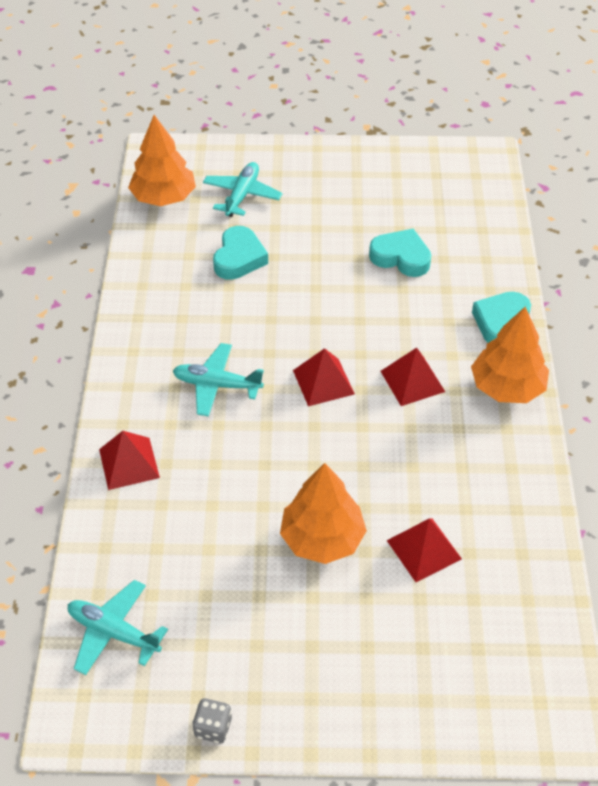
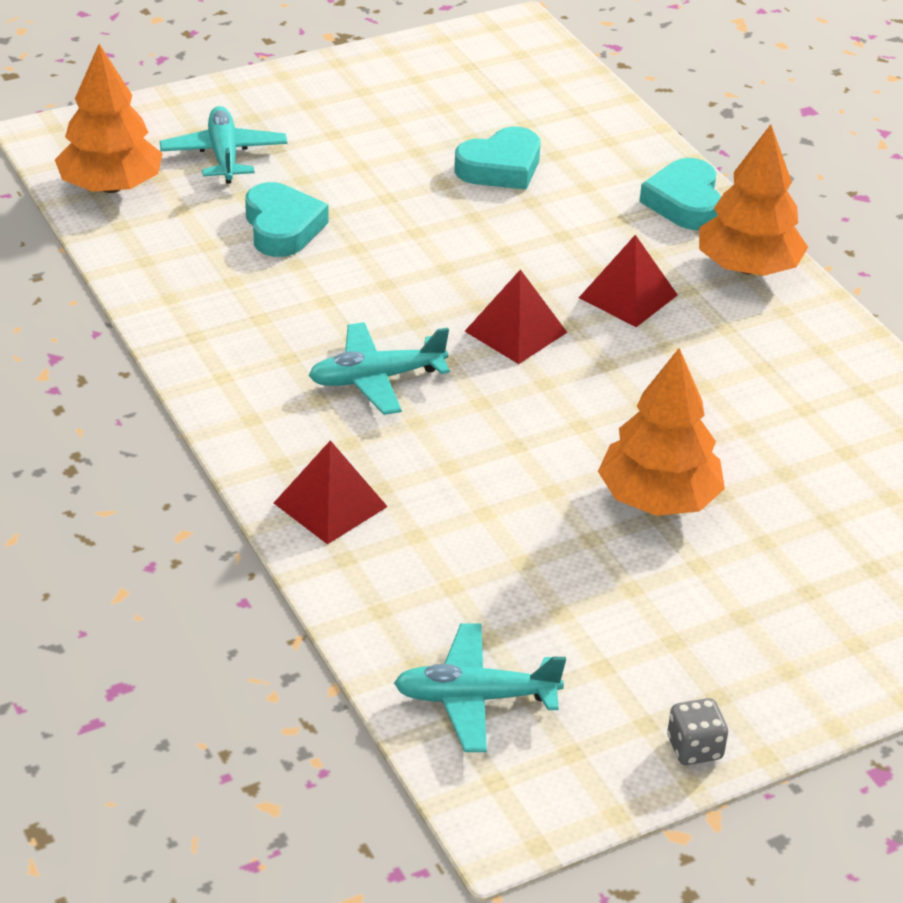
camera: 30 degrees left, 10 degrees down
turquoise heart [369,229,431,277] -> turquoise heart turned 150 degrees clockwise [454,126,541,190]
red pyramid [387,518,462,582] -> none

